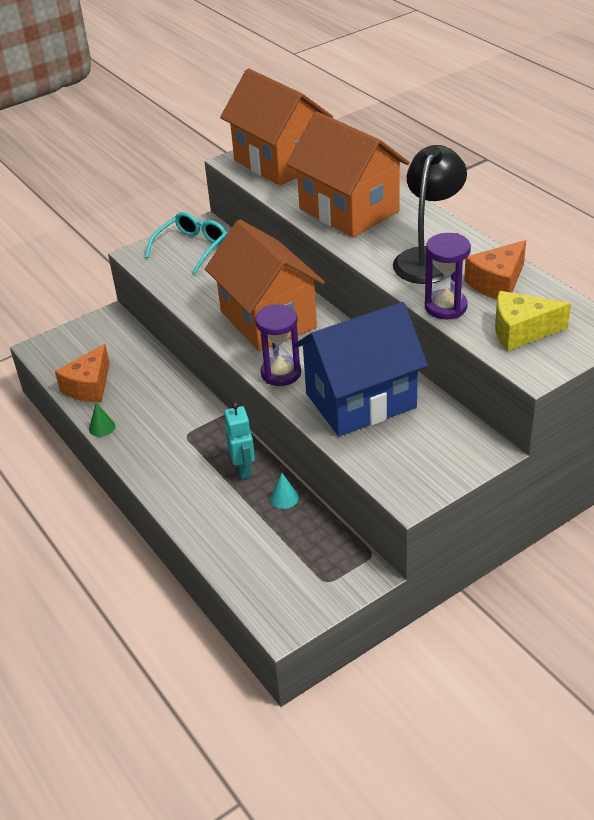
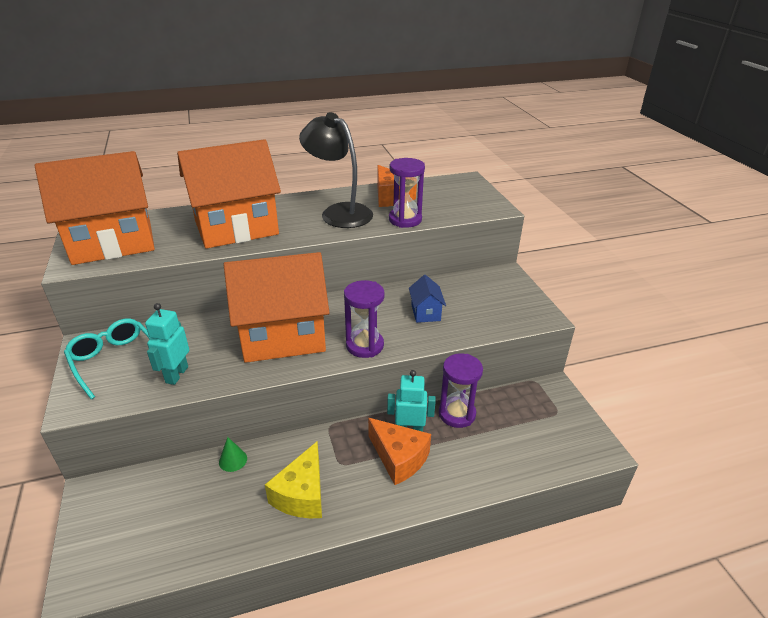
camera: 75 degrees left, 5 degrees down
orange cheese [55,344,110,402] -> orange cheese moved to [368,418,431,485]
green cone [89,403,115,437] -> green cone moved to [219,437,247,472]
turquoise cone [270,473,299,509] -> purple hourglass [439,354,483,428]
blue house [294,302,428,436] -> blue house [409,275,446,323], size x0.41
yellow cheese [495,291,571,351] -> yellow cheese moved to [265,442,322,518]
none -> turquoise robot [145,303,189,385]

